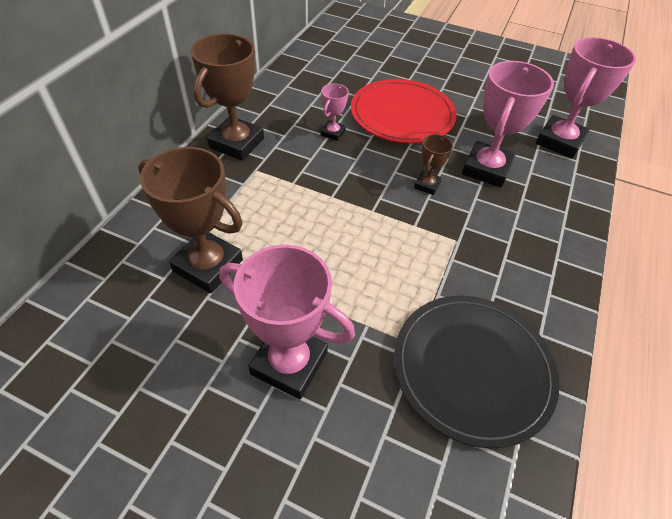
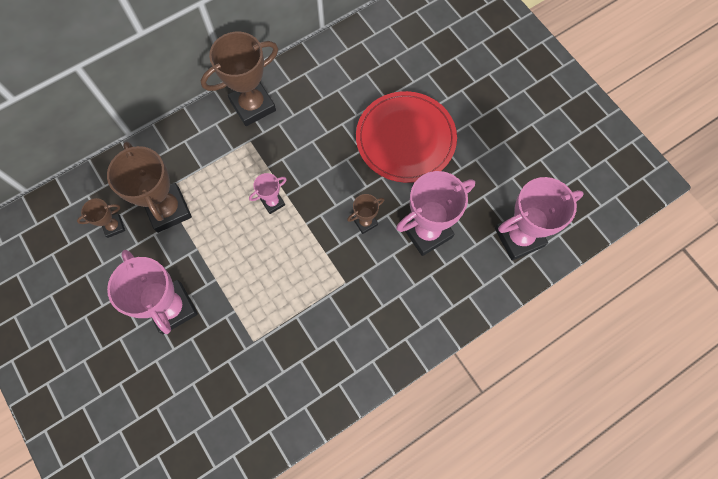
camera: 35 degrees right, 20 degrees up
pink trophy [320,83,349,141] -> pink trophy moved to [249,173,287,214]
black plate [394,296,559,448] -> none
none -> brown trophy [77,198,125,238]

